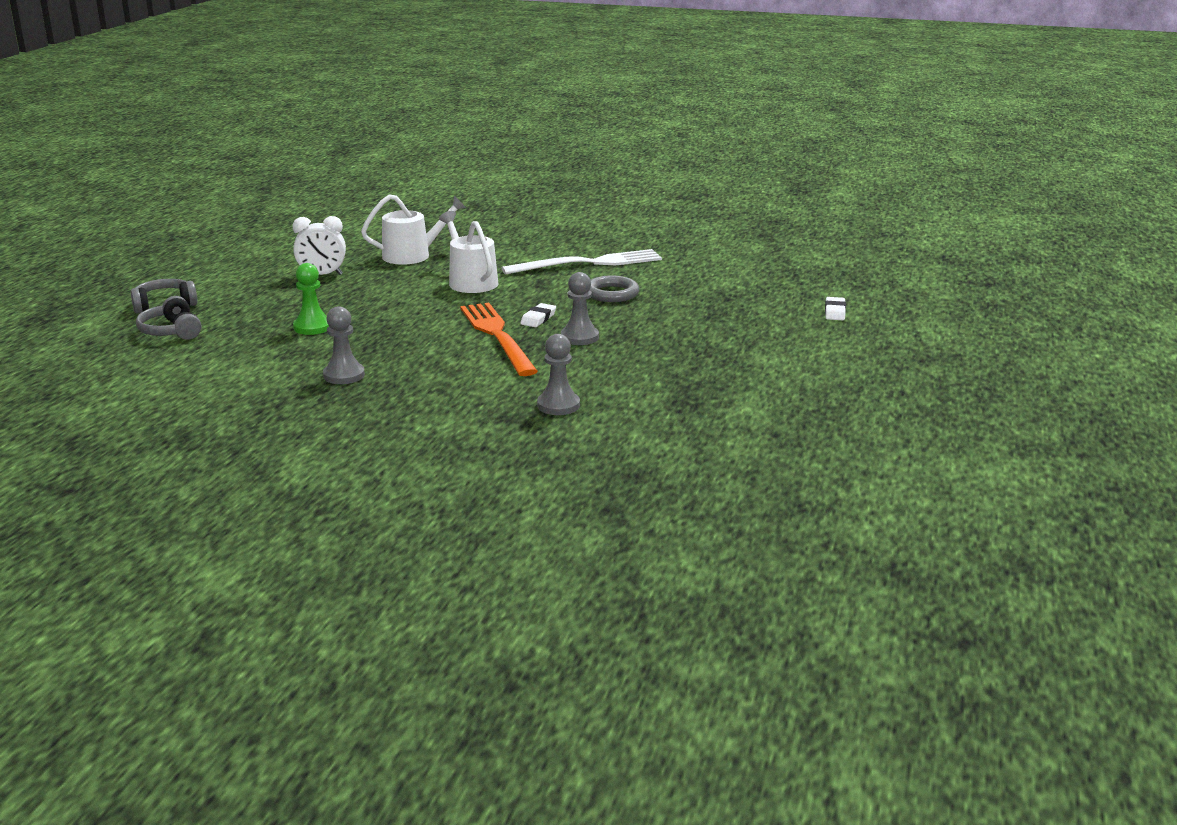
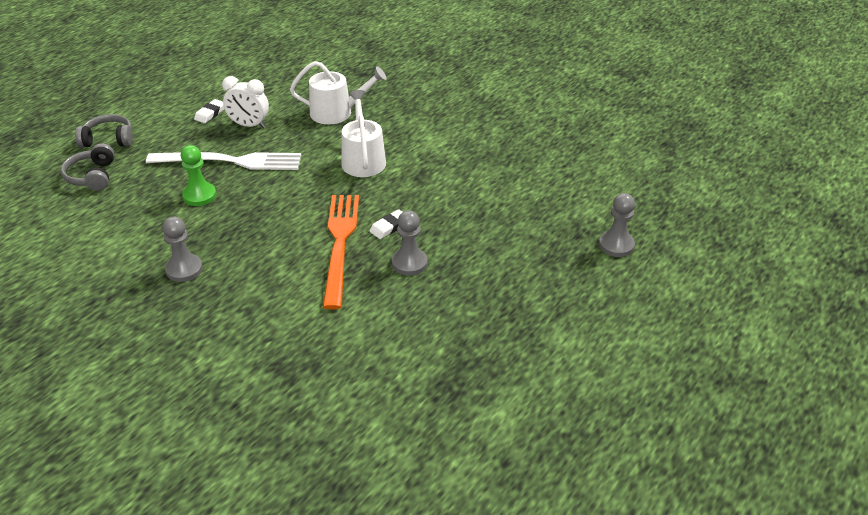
camera: 20 degrees right, 15 degrees up
white fork [501,249,662,274] -> white fork moved to [146,152,301,170]
grey pawn [537,334,580,415] -> grey pawn moved to [599,193,635,257]
grey ring [589,276,639,302] -> none
white eraser [825,297,846,320] -> white eraser moved to [194,99,224,123]

